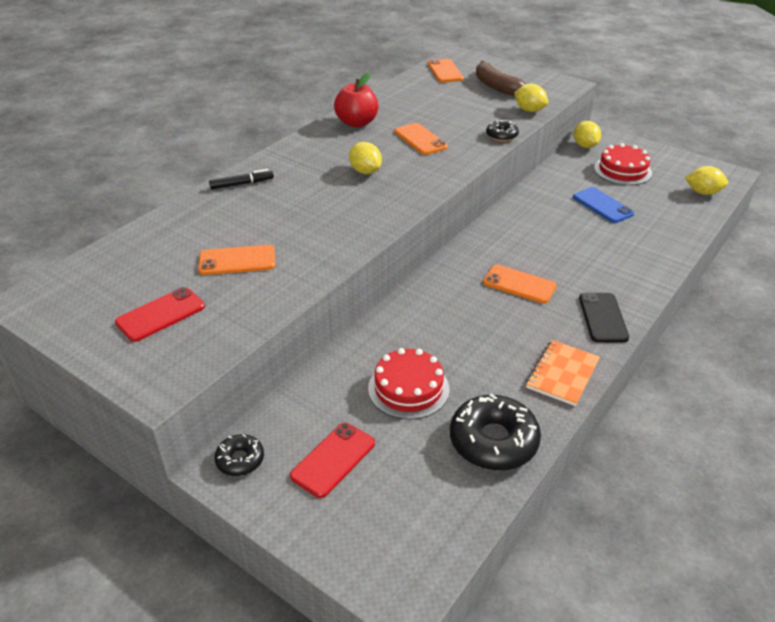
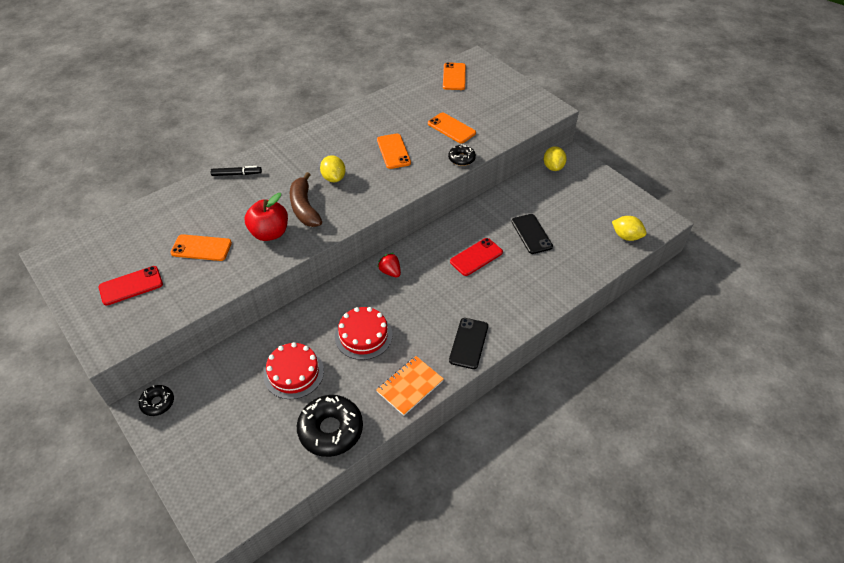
camera: 15 degrees right, 10 degrees up
red phone [290,423,375,498] -> red phone moved to [450,238,503,276]
red apple [334,72,379,128] -> red apple moved to [245,193,288,241]
brown banana [476,61,525,96] -> brown banana moved to [290,172,322,227]
orange phone [483,265,557,303] -> orange phone moved to [428,112,476,144]
yellow lemon [514,84,548,112] -> none
blue phone [573,187,634,223] -> black phone [511,214,553,254]
red cake [594,143,652,185] -> red cake moved to [335,307,393,360]
none -> red strawberry [378,253,401,277]

